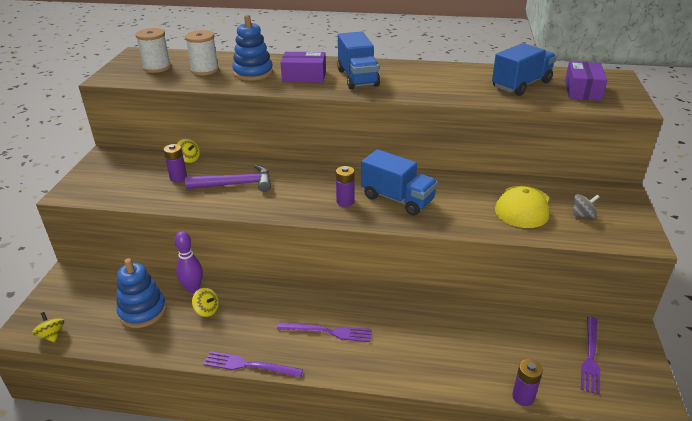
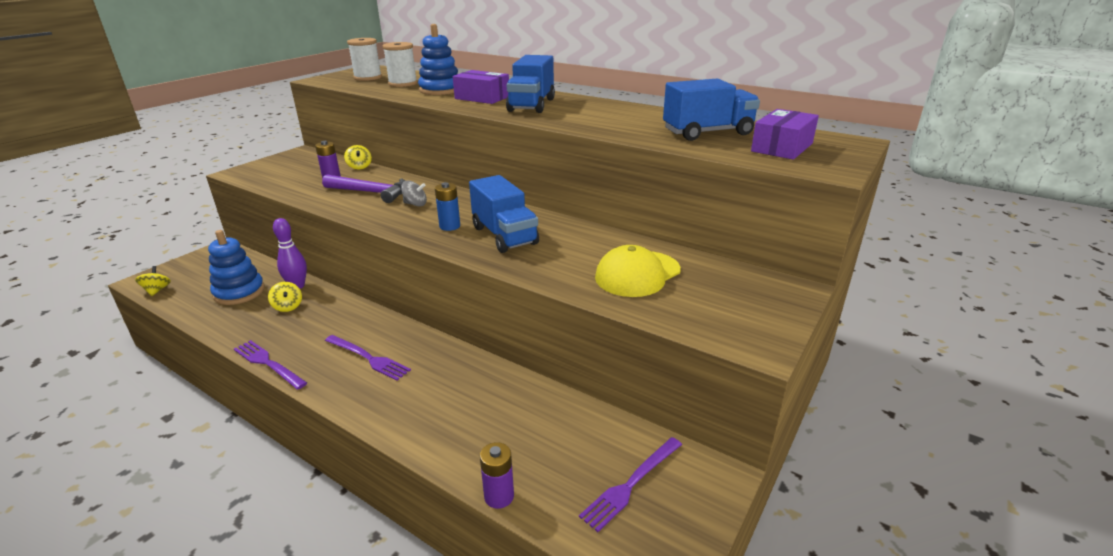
camera: 25 degrees right, 5 degrees down
purple battery [336,166,355,207] -> blue battery [435,182,460,231]
grey spinning top [572,194,599,218] -> grey spinning top moved to [401,180,427,206]

